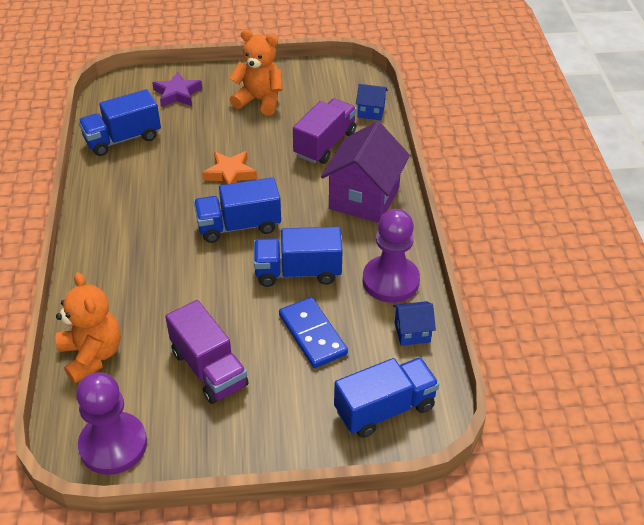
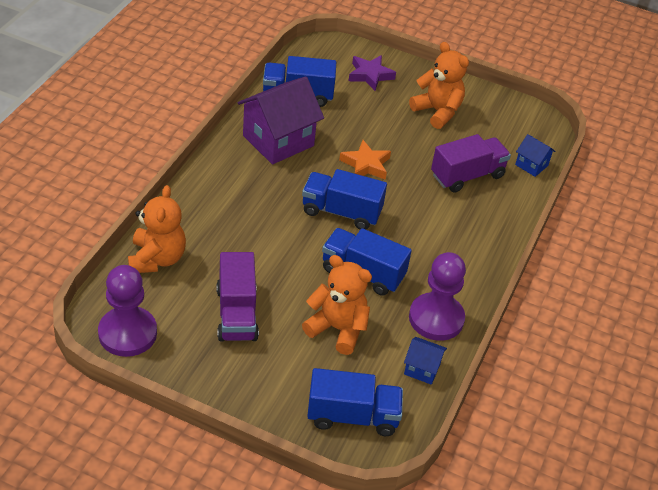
camera: 25 degrees right, 0 degrees up
blue domino [279,297,348,368] -> orange teddy bear [302,255,372,355]
purple house [321,121,410,223] -> purple house moved to [237,76,324,164]

